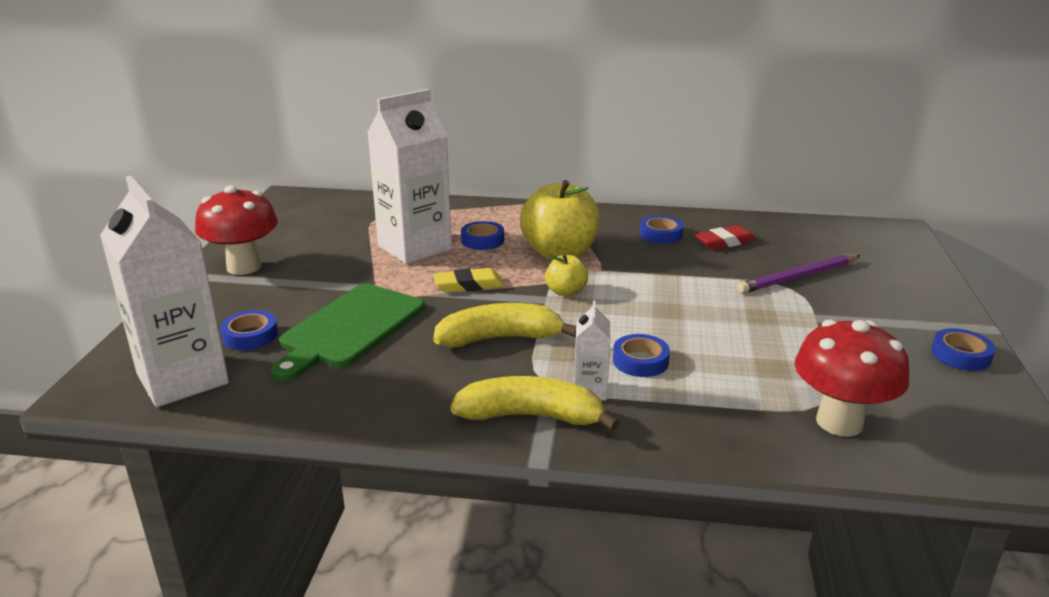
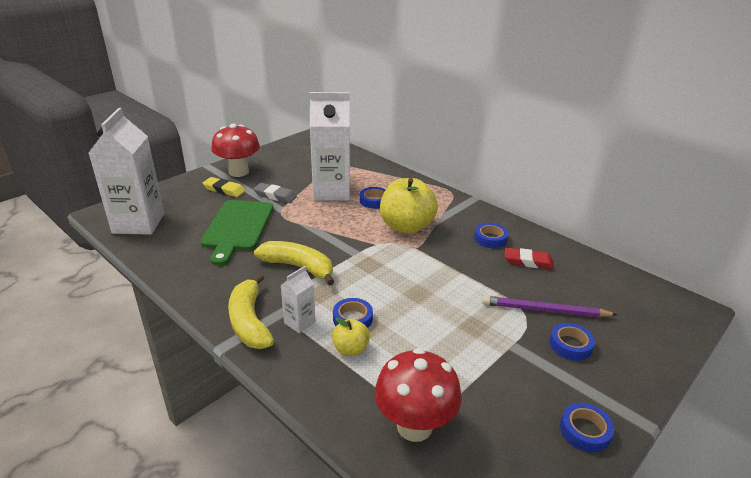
camera: 35 degrees right, 5 degrees up
blue tape [220,310,278,350] -> blue tape moved to [549,323,595,361]
green cutting board [271,284,425,381] -> green cutting board turned 60 degrees counterclockwise [200,200,274,266]
yellow eraser [433,268,504,293] -> yellow eraser moved to [203,177,245,197]
yellow banana [450,376,620,431] -> yellow banana turned 150 degrees counterclockwise [228,274,274,349]
yellow apple [545,254,588,297] -> yellow apple moved to [332,317,370,356]
none -> grey eraser [253,183,297,203]

